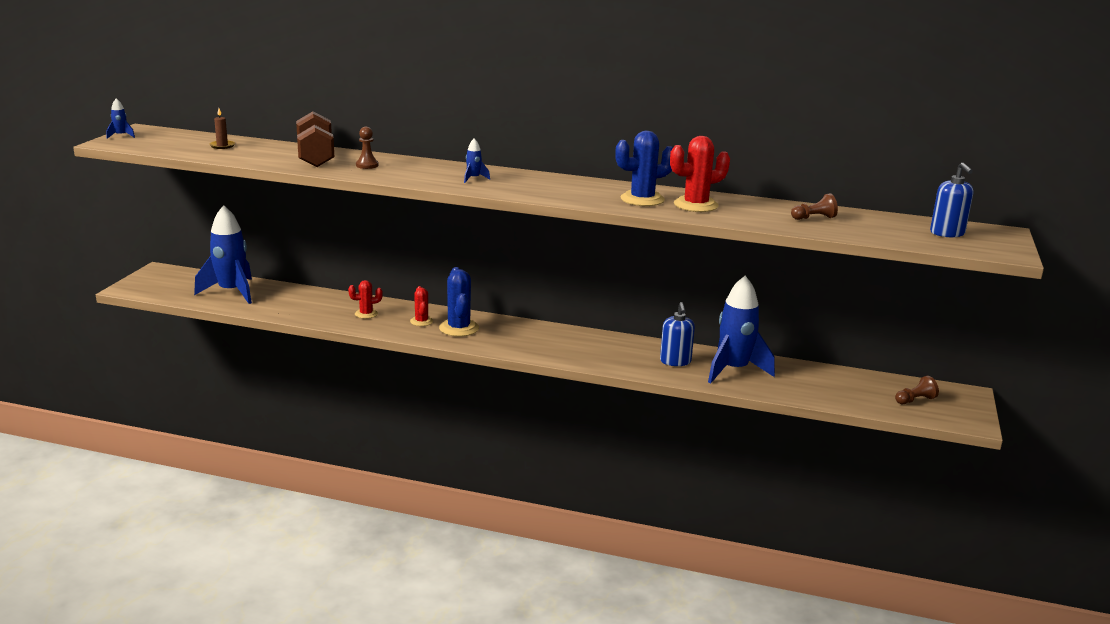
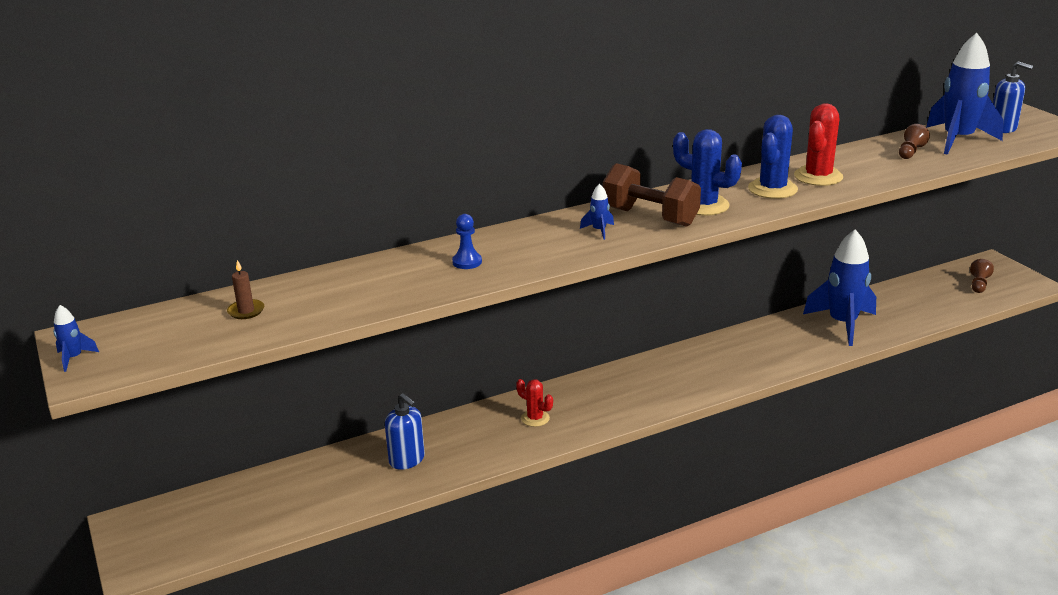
camera: 40 degrees left, 5 degrees up
blue rocket [194,205,252,304] -> blue rocket moved to [926,33,1003,155]
brown dumbbell [296,111,334,167] -> brown dumbbell moved to [603,163,701,227]
red cactus [348,280,383,319] -> none
brown pawn [356,127,378,169] -> blue pawn [452,214,482,269]
blue cactus [439,267,479,337] -> blue cactus moved to [673,129,742,216]
blue soap dispenser [660,302,695,366] -> blue soap dispenser moved to [385,393,425,470]

